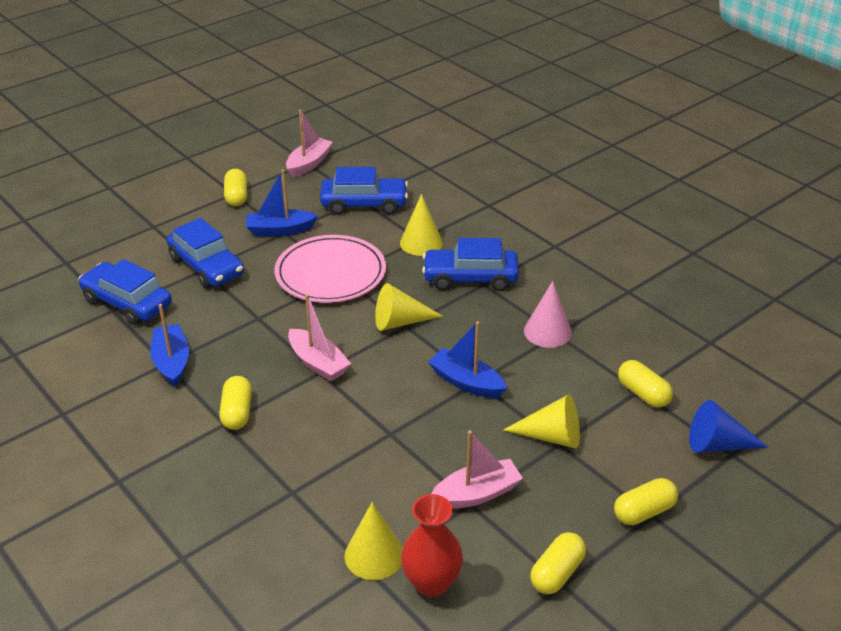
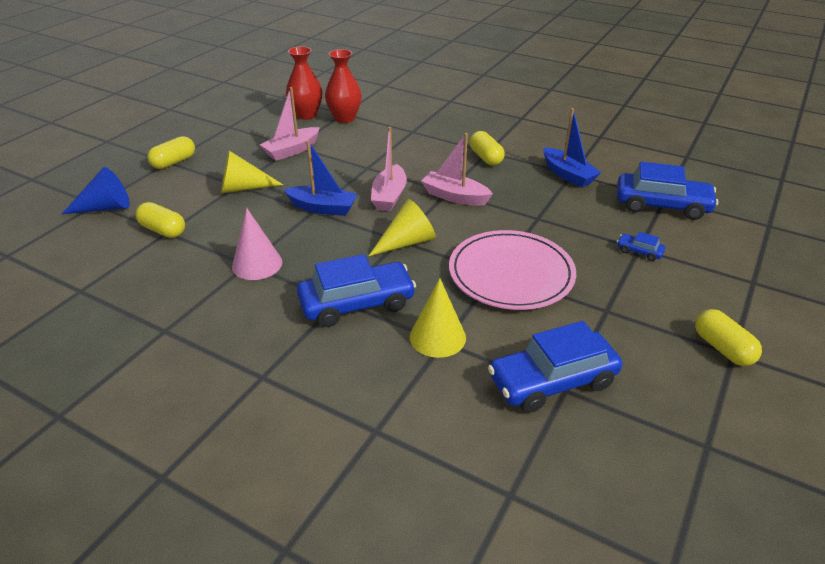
camera: 160 degrees right, 0 degrees up
blue car [167,218,244,288] -> blue car [617,232,665,261], size x0.44
blue boat [246,169,318,236] -> none
pink boat [286,110,333,177] -> pink boat moved to [371,127,407,211]
yellow cone [345,502,403,580] -> red vase [325,49,362,123]
yellow capsule [530,532,586,594] -> none

